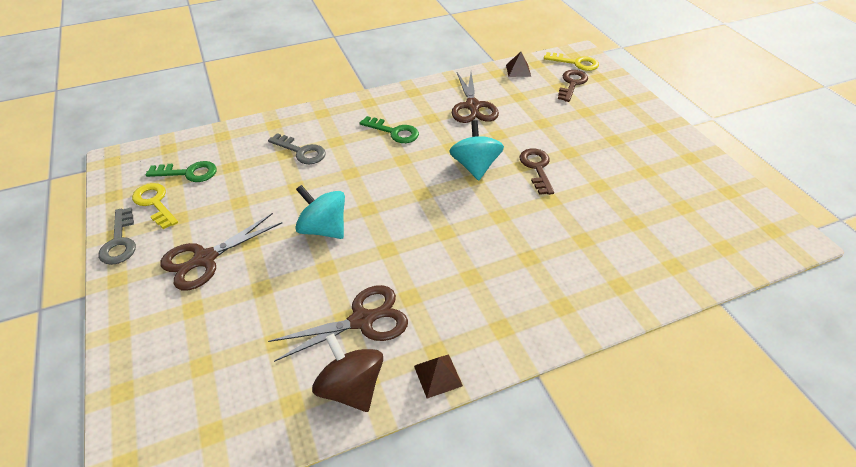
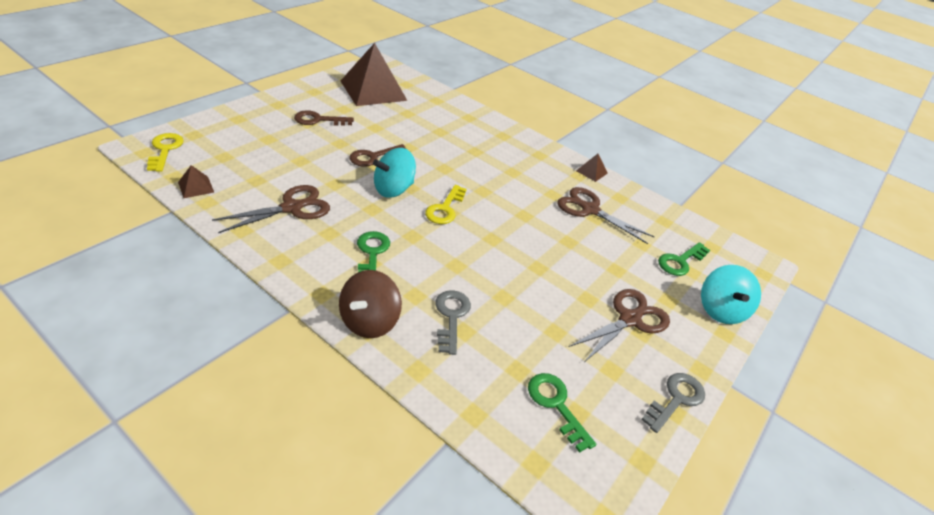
camera: 125 degrees left, 5 degrees down
yellow key [132,183,178,229] -> yellow key moved to [425,185,467,224]
brown scissors [160,213,282,290] -> brown scissors turned 60 degrees counterclockwise [569,289,670,362]
turquoise spinning top [295,185,345,239] -> turquoise spinning top moved to [701,265,761,324]
brown spinning top [312,333,383,412] -> brown spinning top moved to [339,270,402,338]
brown key [558,70,588,102] -> brown key moved to [294,110,354,126]
none -> brown pyramid [341,43,407,106]
none -> green key [658,242,710,276]

